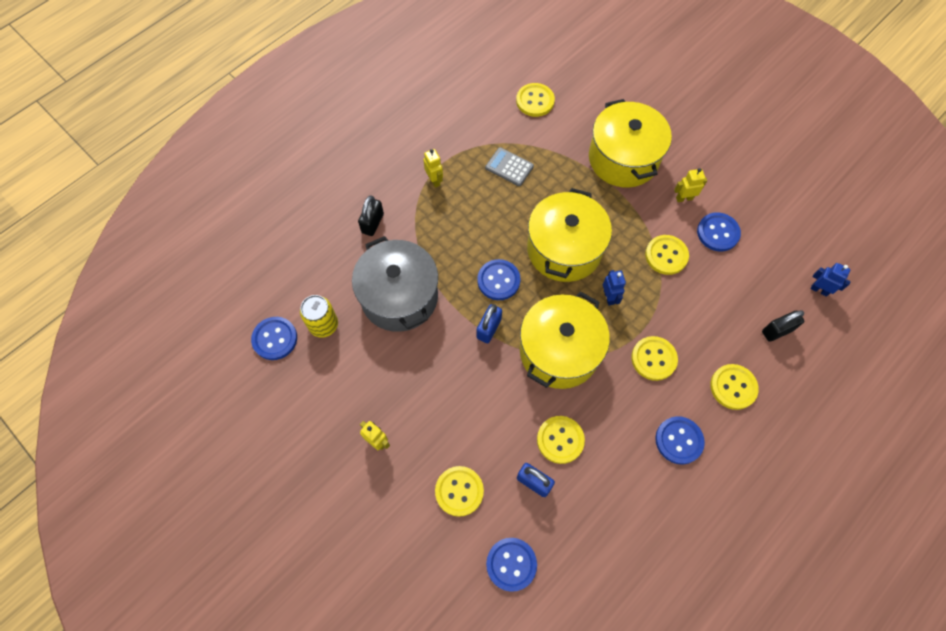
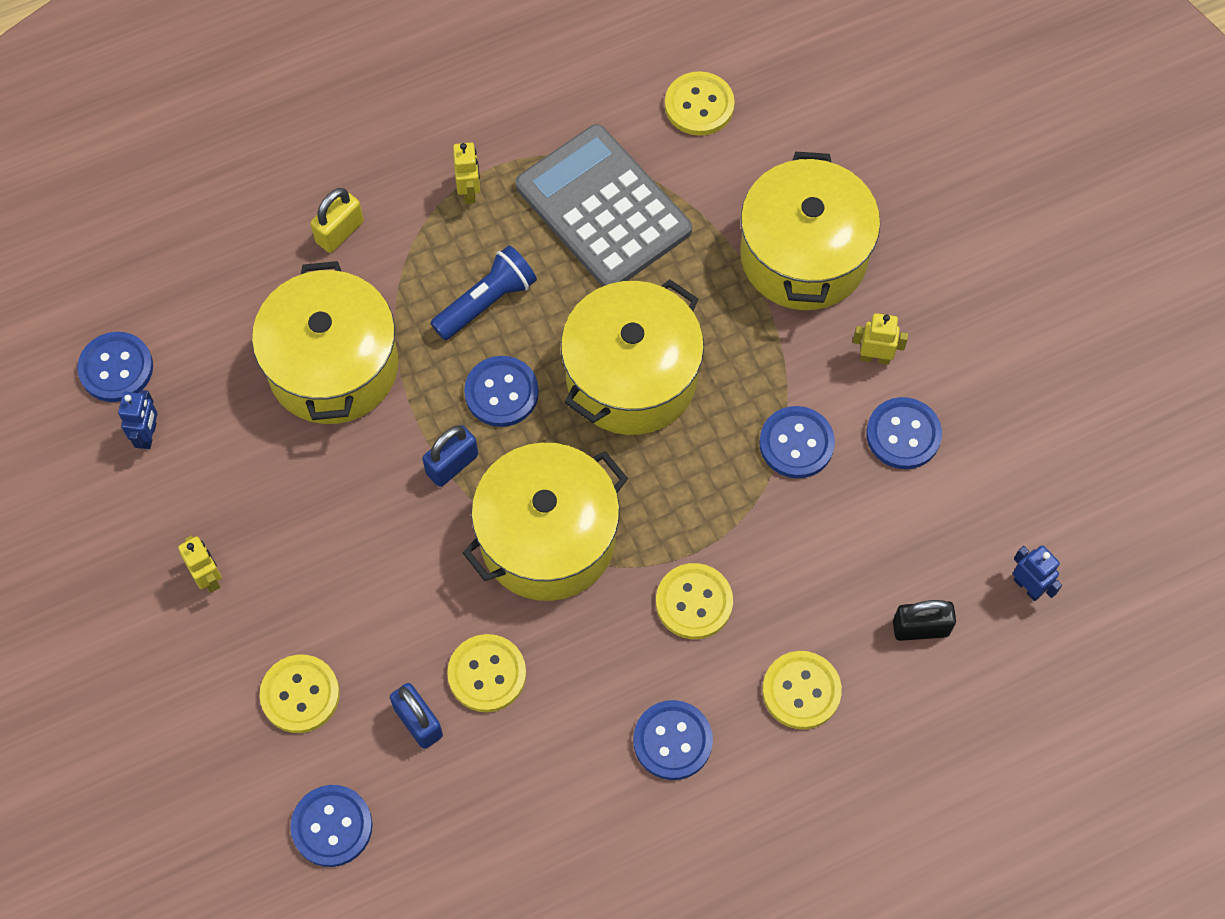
camera: 20 degrees right, 0 degrees up
yellow can [300,295,338,338] -> none
grey pot [352,236,438,332] -> yellow pot [252,261,398,424]
black padlock [358,196,384,236] -> yellow padlock [310,188,364,253]
grey calculator [485,147,534,186] -> grey calculator [515,124,692,287], size x2.13
blue robot [603,270,626,305] -> blue robot moved to [118,390,158,449]
yellow button [645,235,689,275] -> blue button [759,406,835,478]
none -> blue flashlight [431,245,537,340]

